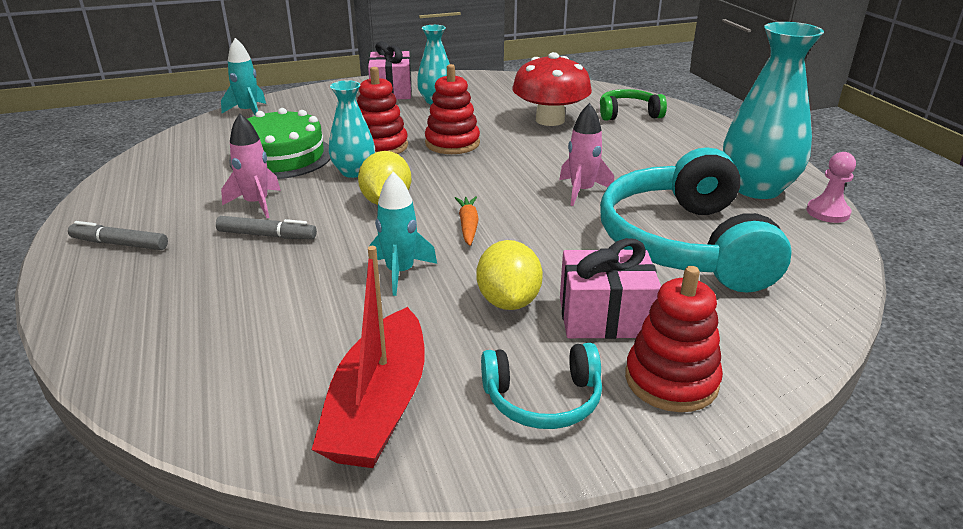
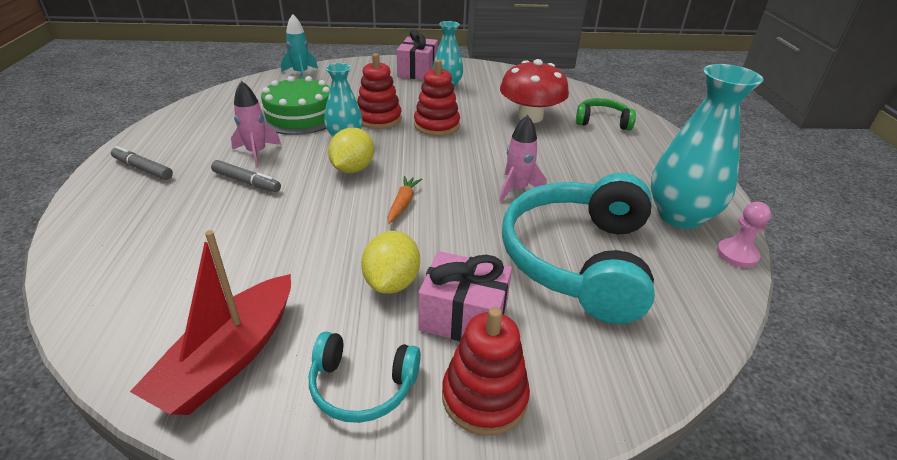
camera: 15 degrees right, 5 degrees up
turquoise rocket [369,172,437,296] -> none

